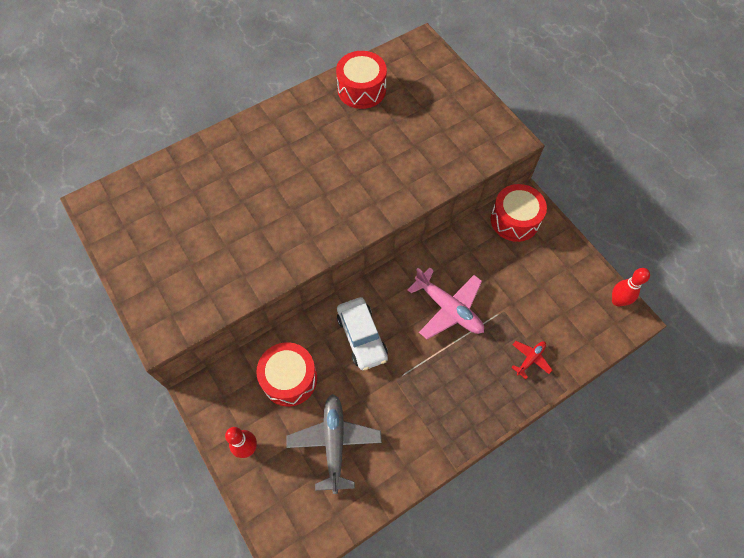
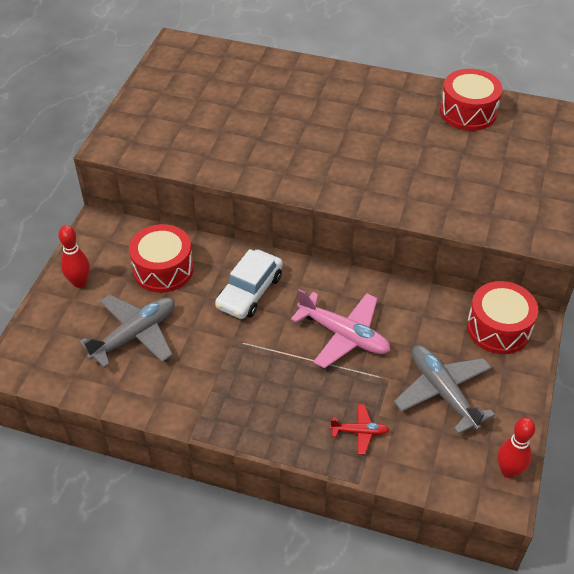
camera: 50 degrees right, 15 degrees down
pink plane [407,267,484,339] -> pink plane turned 60 degrees counterclockwise [291,289,391,369]
none -> grey plane [394,345,495,434]

